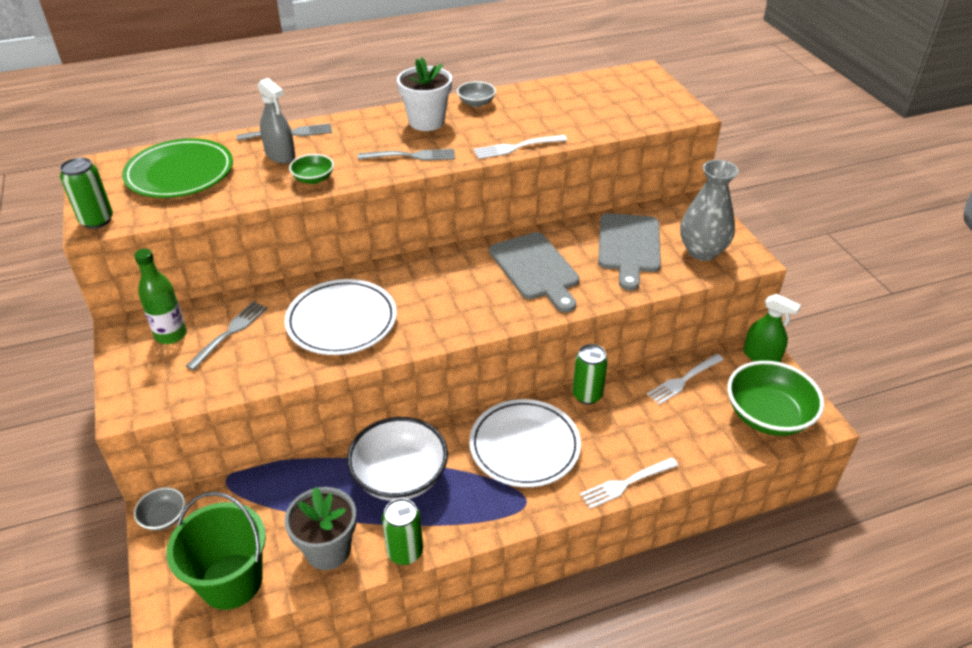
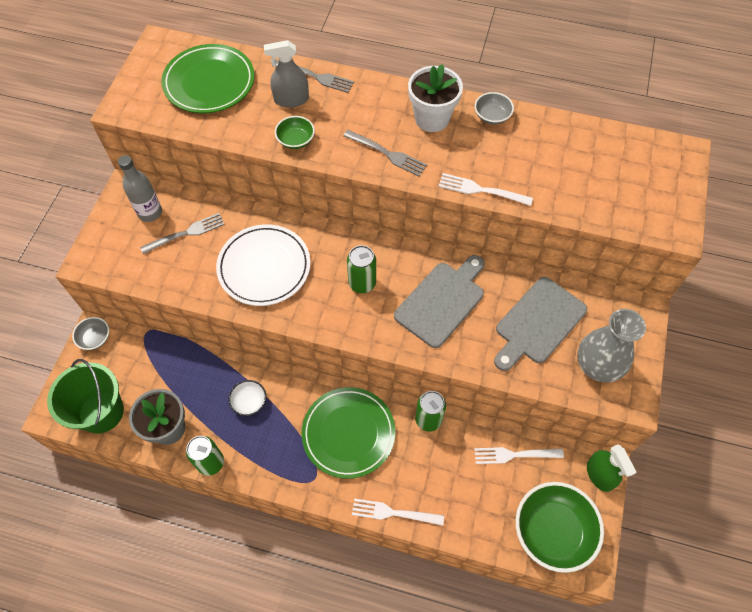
camera: 35 degrees right, 20 degrees up
green can [60,157,113,229] -> green can moved to [347,245,376,293]
green bottle [134,249,187,344] -> grey bottle [118,155,162,222]
grey spray bottle [258,78,295,163] -> grey spray bottle turned 90 degrees clockwise [264,40,309,108]
white bowl [347,417,448,501] -> white bowl [228,380,266,416], size x0.48
white plate [469,399,581,487] -> green plate [302,387,395,479]
grey cutting board [489,232,579,312] -> grey cutting board turned 150 degrees counterclockwise [394,255,484,348]

